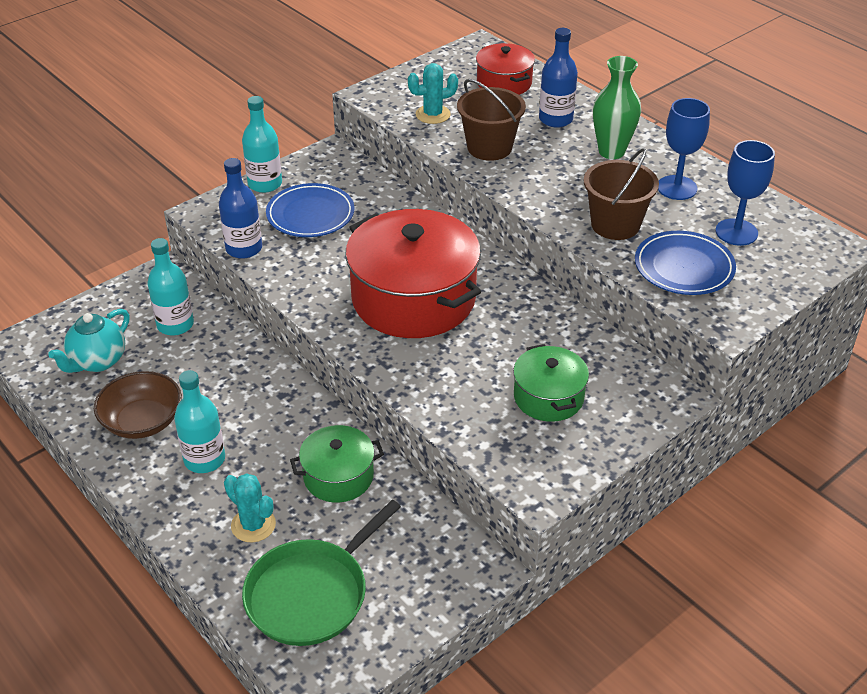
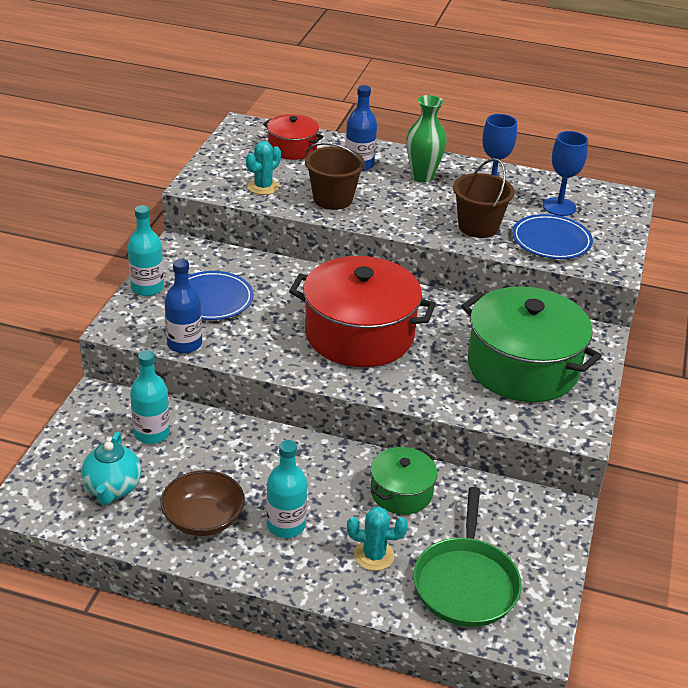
camera: 35 degrees left, 5 degrees down
green pot [513,344,589,422] -> green pot [461,286,602,402], size x1.92

